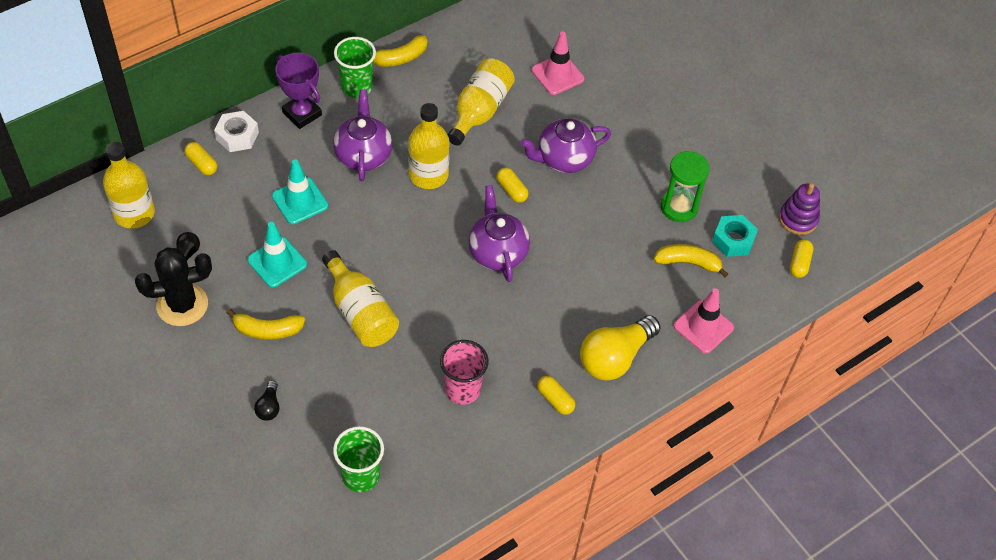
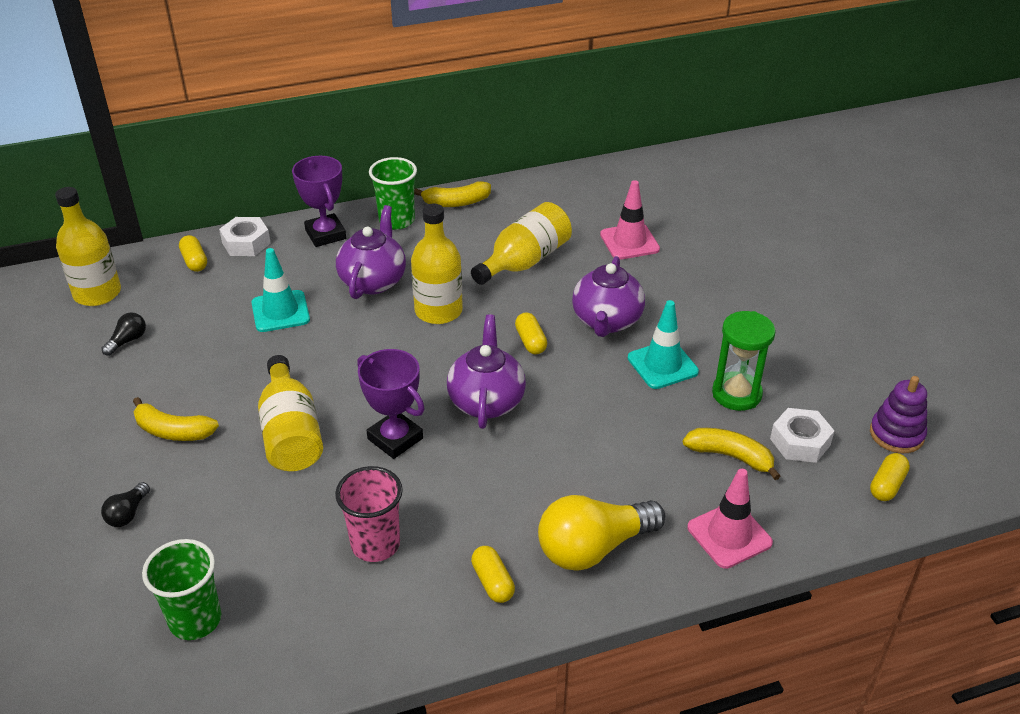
camera: 20 degrees right, 15 degrees down
black cactus [135,247,212,326] -> none
turquoise traffic cone [247,222,307,287] -> turquoise traffic cone moved to [628,300,699,389]
purple teapot [520,119,611,173] -> purple teapot turned 75 degrees counterclockwise [572,256,645,337]
turquoise nut [712,215,758,257] -> white nut [770,408,834,463]
none -> purple trophy [357,349,425,459]

